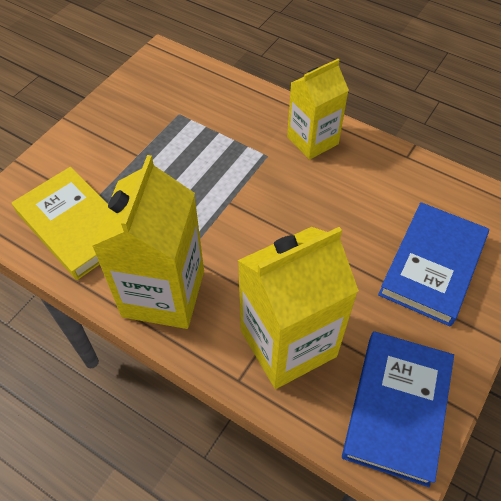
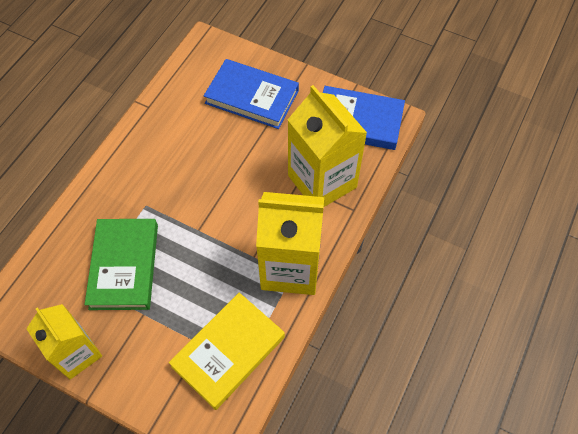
camera: 95 degrees left, 5 degrees up
yellow carton [287,59,349,160] -> yellow carton moved to [26,304,102,379]
none -> green book [85,219,158,310]

